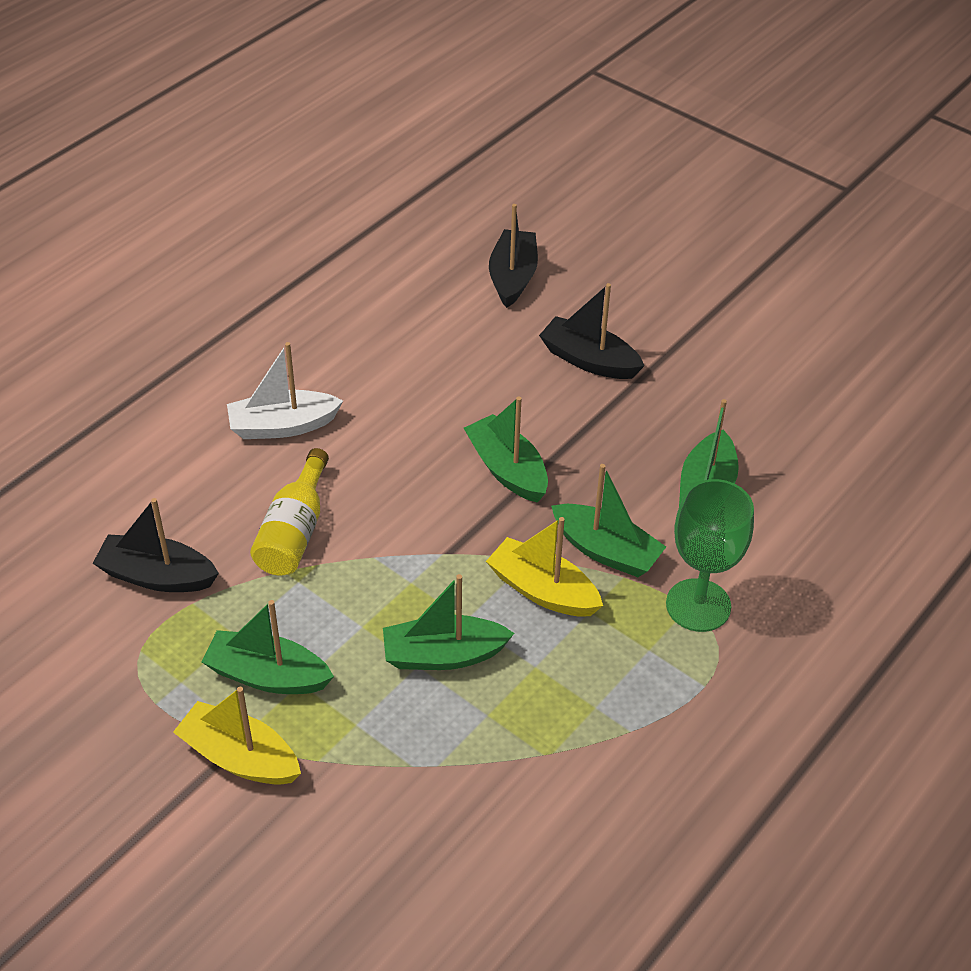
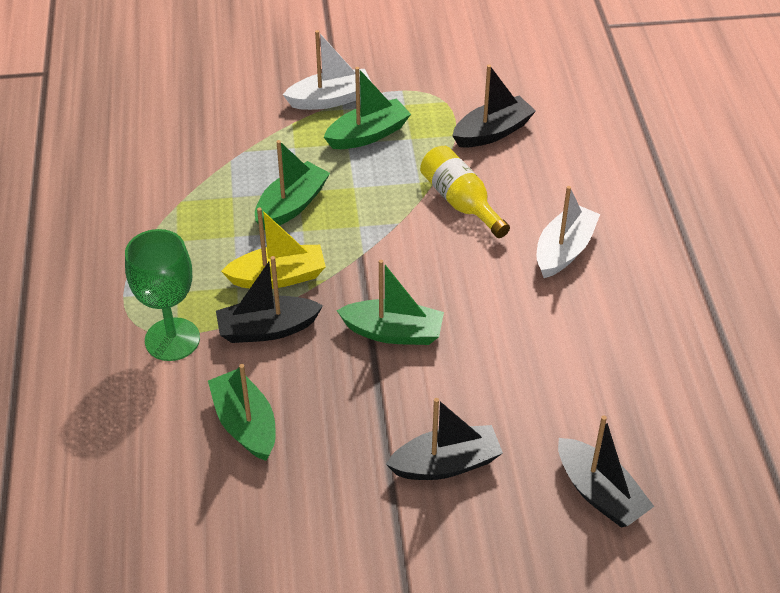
camera: 135 degrees right, 0 degrees up
yellow boat [173,687,301,785] -> white boat [283,30,371,110]
green boat [551,464,666,577] -> black boat [216,256,323,343]

